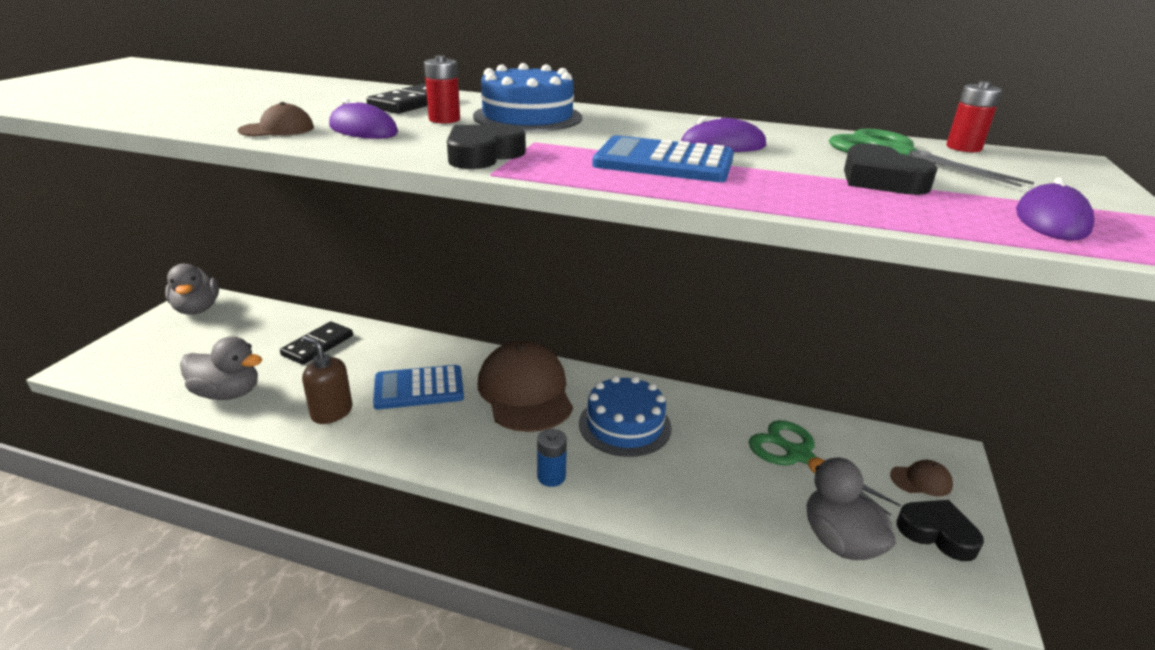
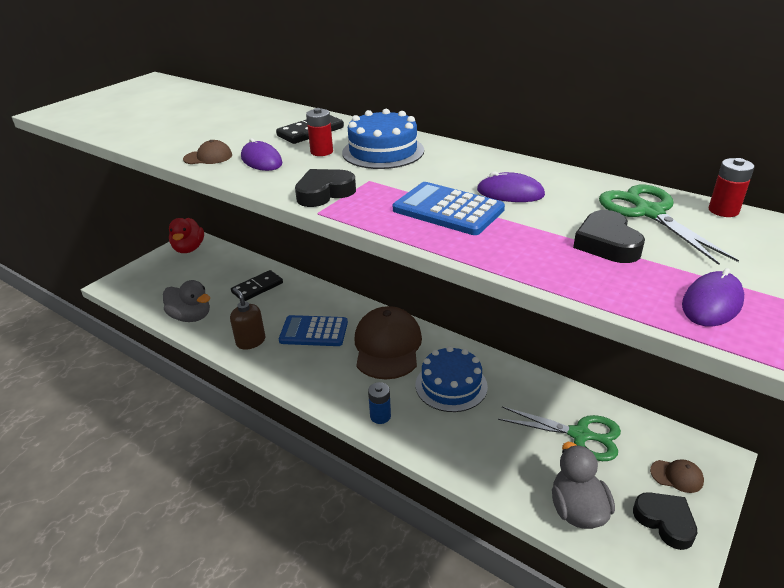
camera: 20 degrees right, 5 degrees up
grey duck [165,264,219,315] -> red duck [169,218,204,253]
green scissors [749,420,901,516] -> green scissors turned 135 degrees clockwise [498,407,621,461]

